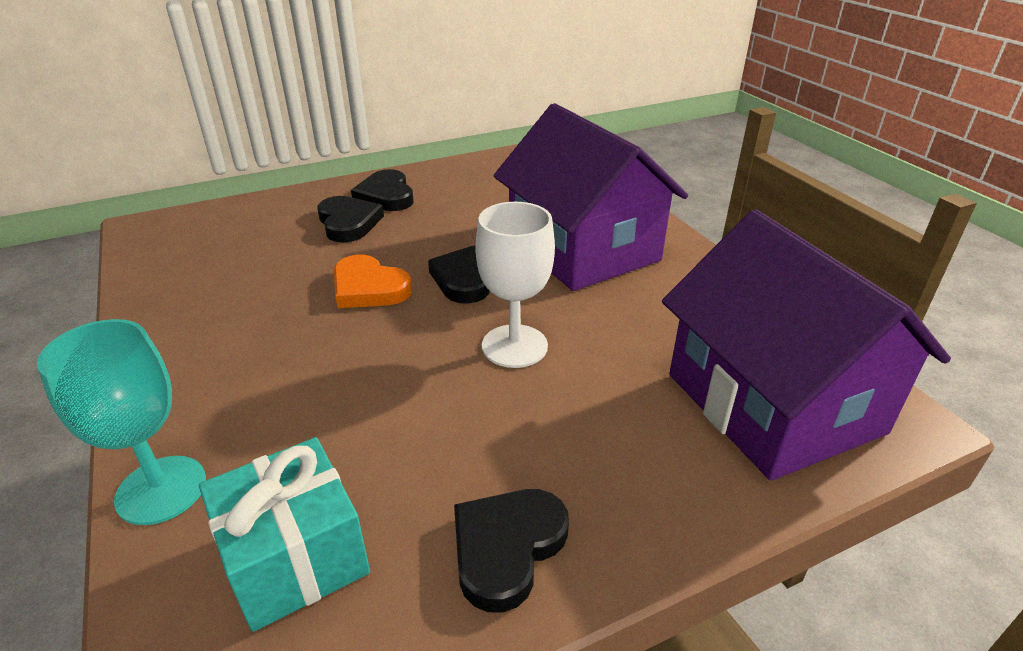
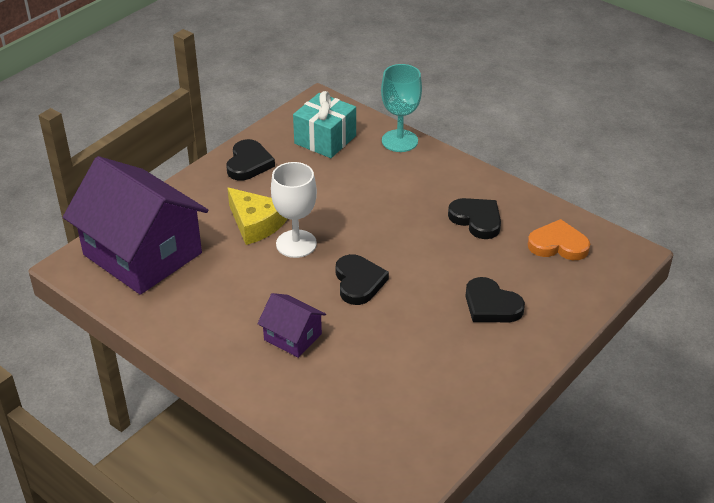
camera: 155 degrees right, 5 degrees up
orange heart [334,255,412,308] -> orange heart moved to [528,219,590,260]
black heart [351,169,413,211] -> black heart moved to [448,198,501,239]
purple house [494,103,688,291] -> purple house [257,293,326,358], size x0.45
none -> yellow cheese [228,188,287,245]

